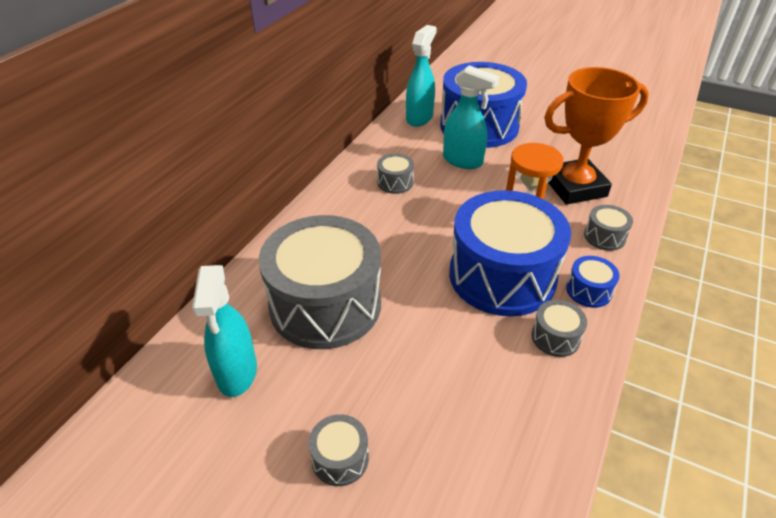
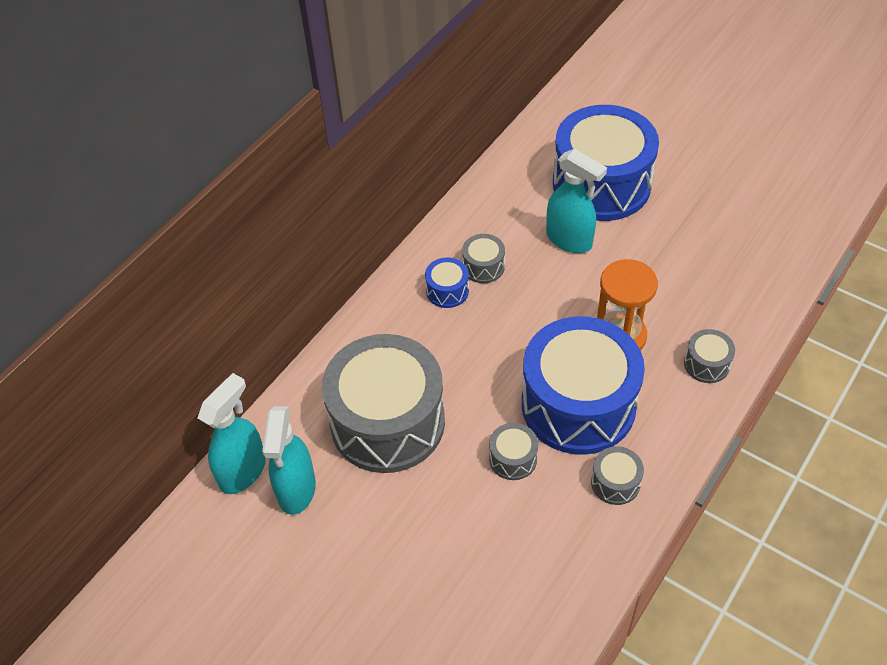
camera: 10 degrees right, 10 degrees up
grey drum [308,414,369,486] -> grey drum moved to [489,423,538,480]
turquoise spray bottle [406,25,437,127] -> turquoise spray bottle moved to [198,373,266,494]
orange trophy [544,67,649,205] -> none
blue drum [566,256,620,308] -> blue drum moved to [425,257,469,308]

